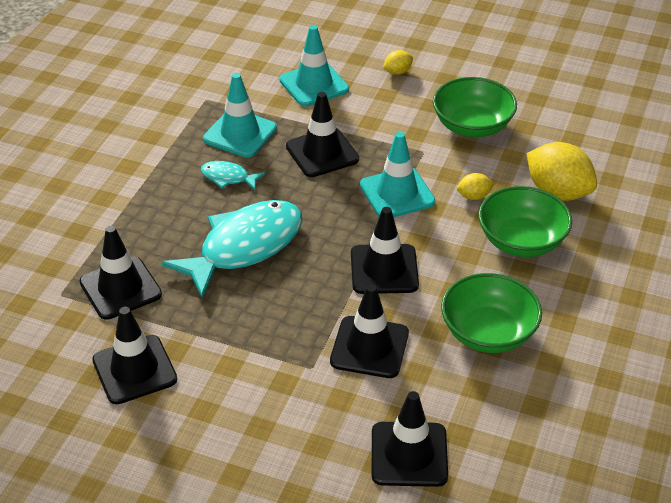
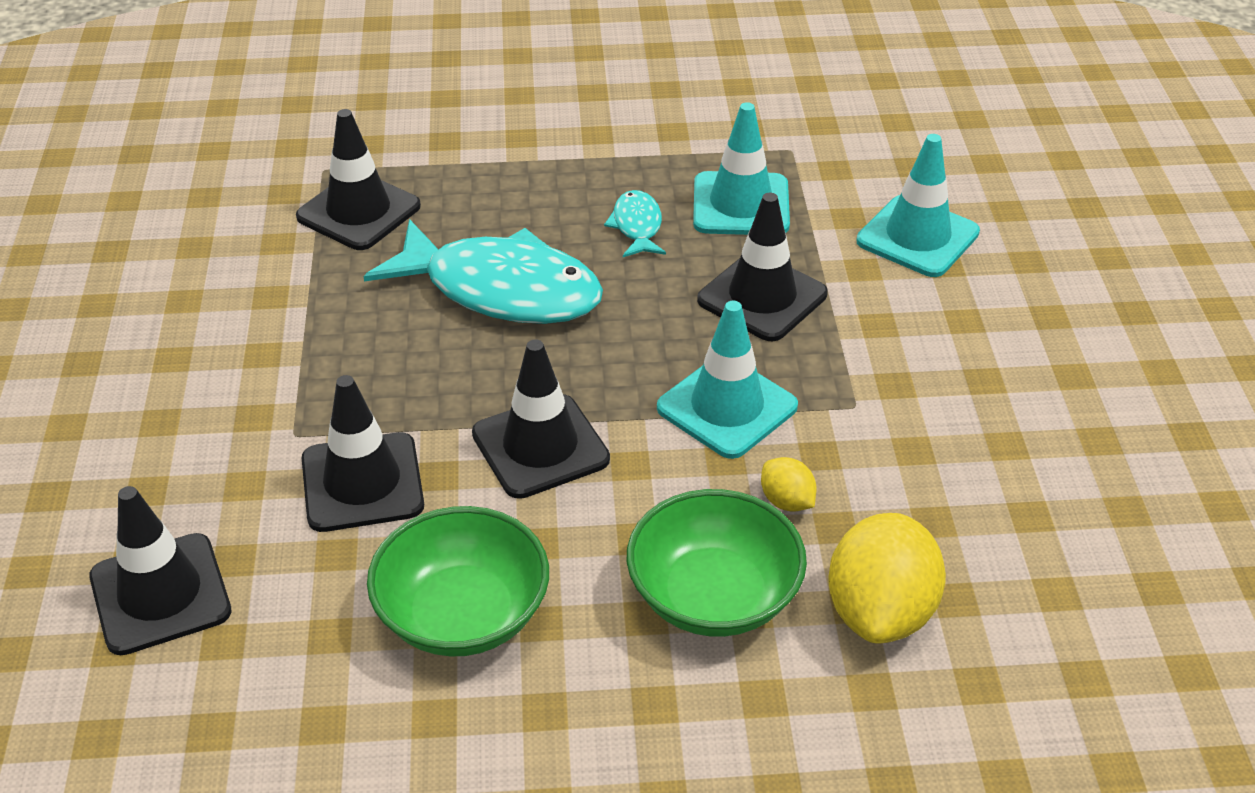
camera: 65 degrees right, 0 degrees up
black traffic cone [92,307,177,404] -> none
yellow lemon [383,50,413,75] -> none
green bowl [433,77,517,137] -> none

